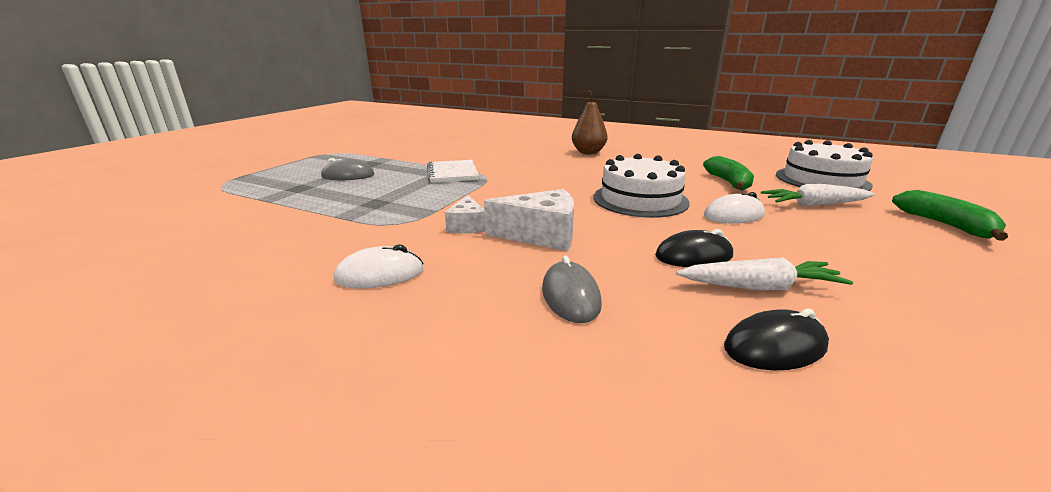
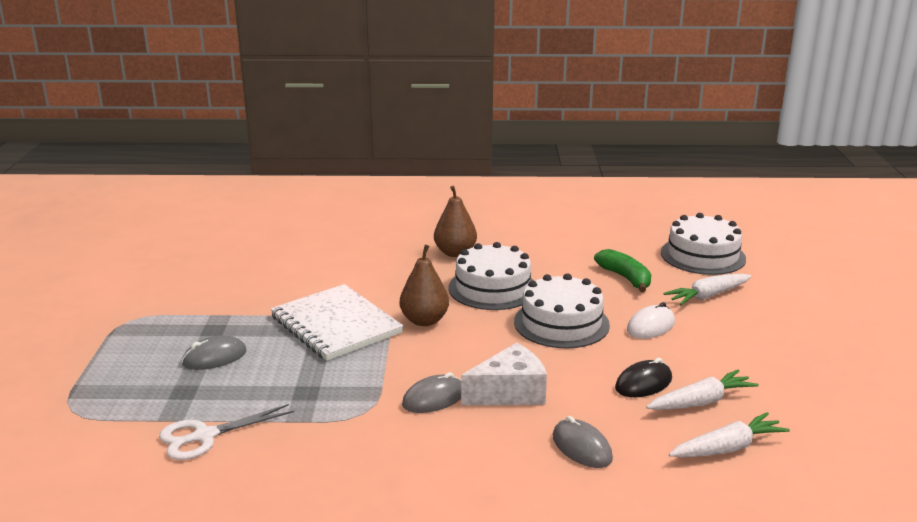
camera: 25 degrees left, 0 degrees up
white mouse [334,244,424,289] -> none
white notebook [427,160,479,183] -> white notebook [270,284,403,361], size x1.58
white cheese [445,195,485,234] -> grey mouse [402,372,461,413]
black mouse [724,308,829,370] -> white carrot [669,412,790,457]
green banana [892,190,1008,241] -> none
none -> white scissors [159,404,294,460]
none -> brown pear [400,245,449,326]
none -> white cake [449,242,534,310]

